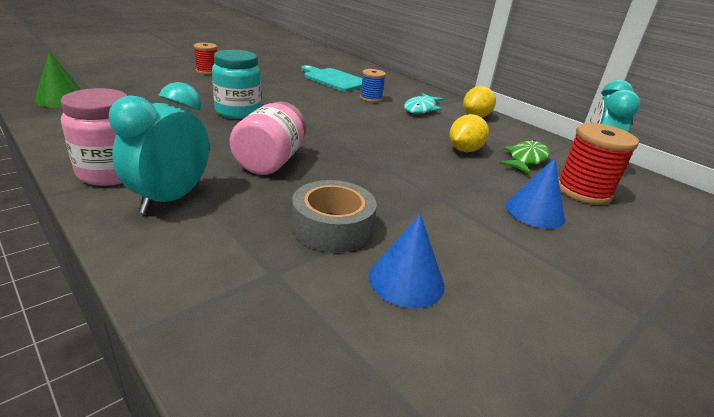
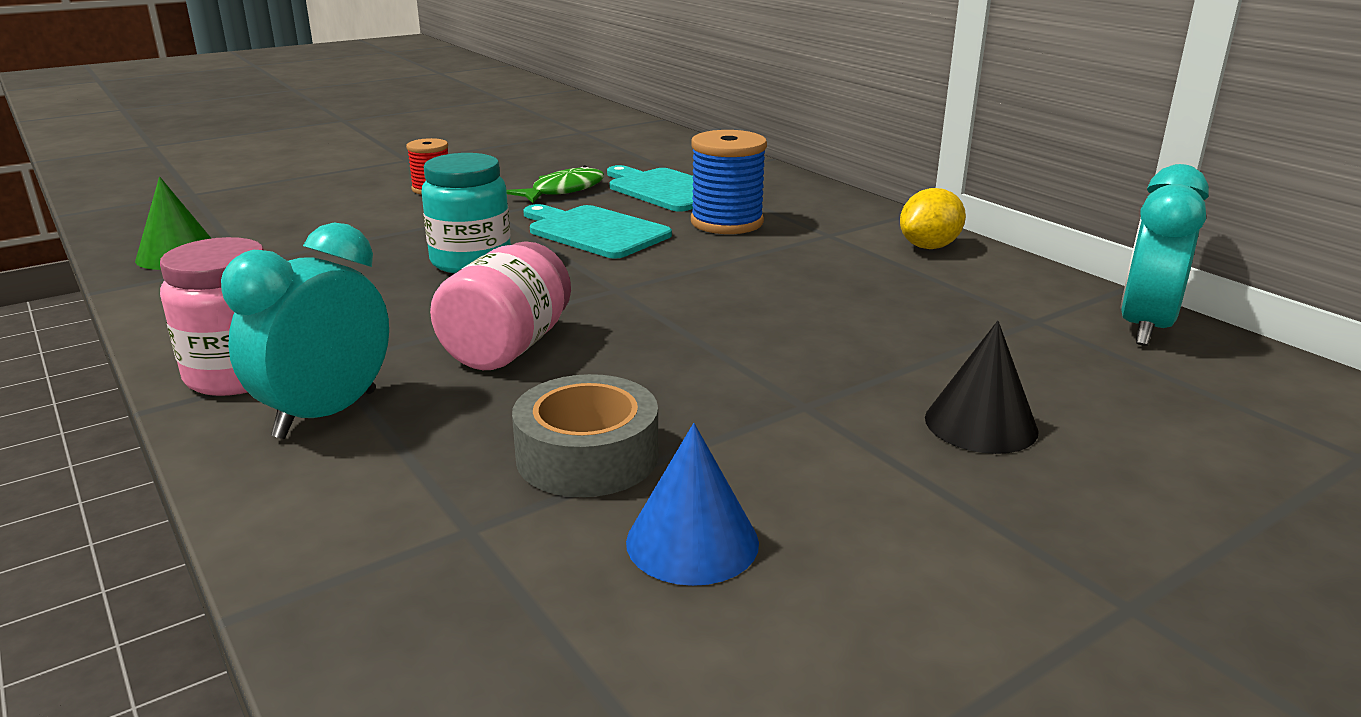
camera: 10 degrees right, 5 degrees down
blue spool [360,69,386,102] -> blue spool [691,130,767,234], size x1.67
turquoise fish [404,93,444,114] -> none
yellow lemon [449,114,489,152] -> none
green fish [499,140,549,174] -> green fish moved to [506,165,604,203]
blue cone [505,158,565,229] -> black cone [925,321,1039,454]
red spool [559,123,639,205] -> none
none -> turquoise cutting board [523,204,672,258]

